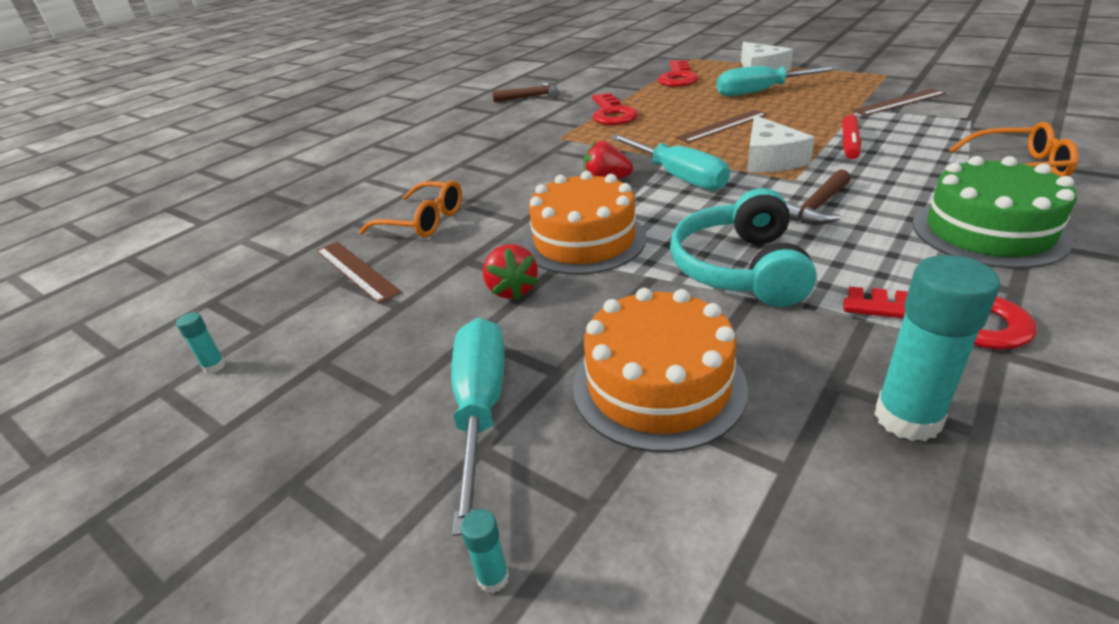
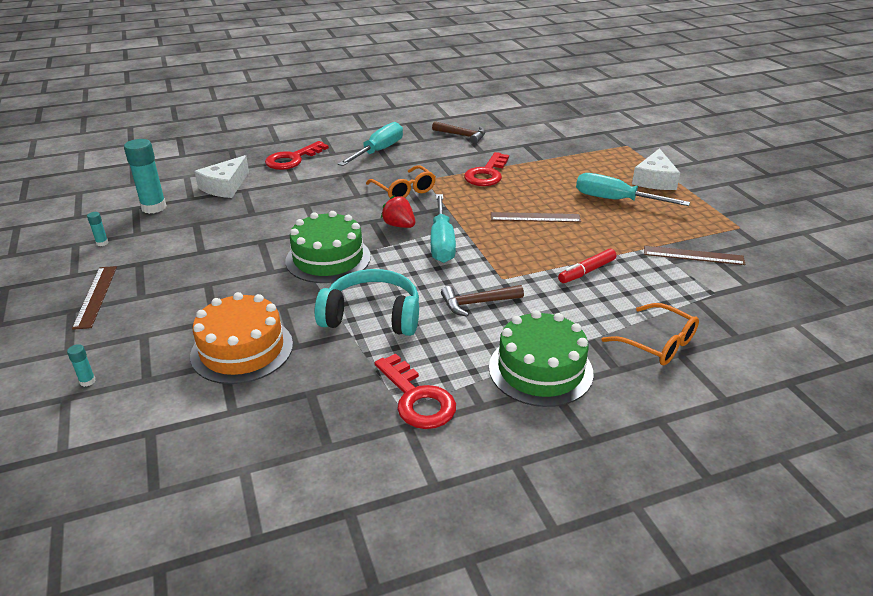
camera: 30 degrees right, 0 degrees up
brown ruler [316,242,402,304] -> brown ruler moved to [72,266,117,330]
orange glasses [359,180,462,238] -> orange glasses moved to [366,165,436,198]
turquoise screwdriver [451,318,504,536] -> turquoise screwdriver moved to [338,122,403,166]
red strawberry [483,244,539,300] -> none
orange cake [523,171,647,275] -> green cake [286,211,371,283]
red key [658,60,699,87] -> red key moved to [265,141,329,170]
turquoise headphones [670,188,817,307] -> turquoise headphones turned 60 degrees clockwise [315,269,419,336]
white cheese [747,115,815,173] -> white cheese moved to [195,155,249,198]
turquoise glue stick [875,255,1000,441] -> turquoise glue stick moved to [124,139,166,214]

